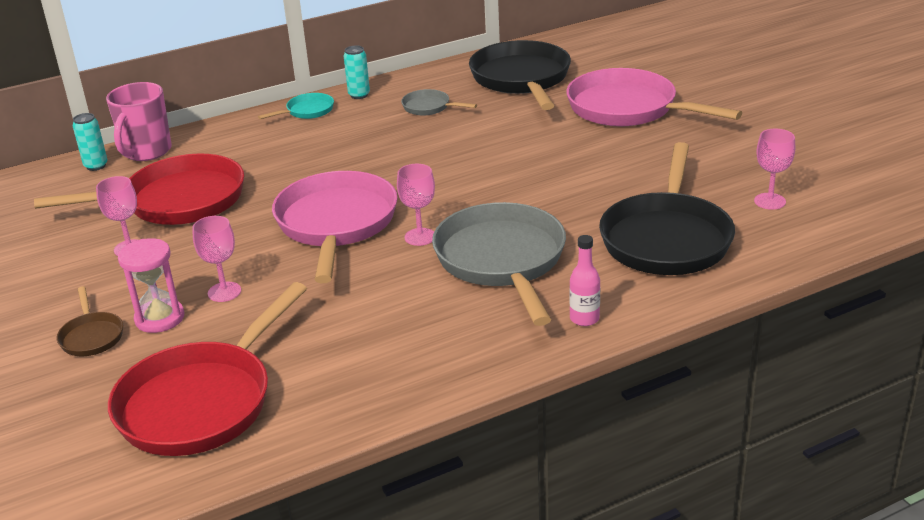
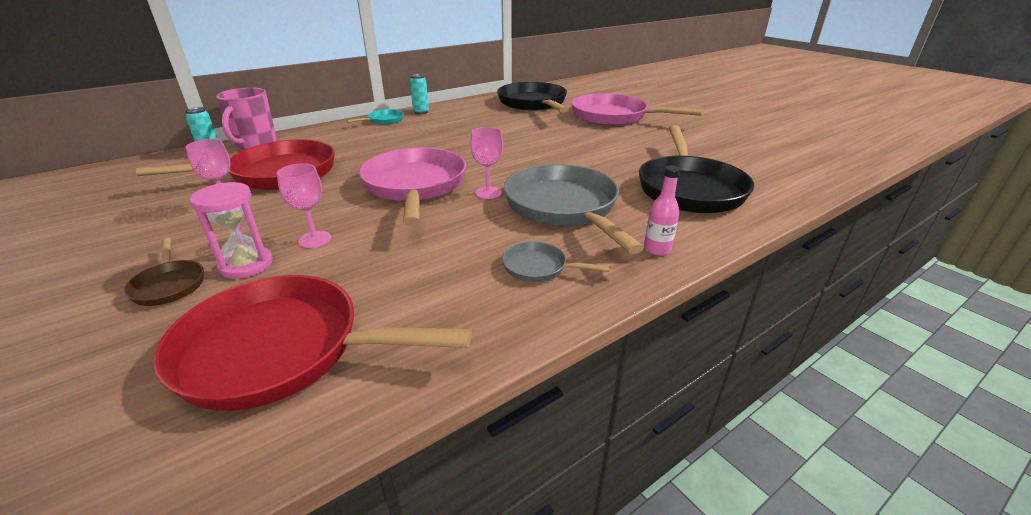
camera: 10 degrees left, 0 degrees up
red pan [108,282,307,456] -> red pan turned 75 degrees clockwise [153,275,472,411]
grey pan [401,89,477,115] -> grey pan moved to [502,241,611,282]
pink goblet [754,129,795,210] -> none

